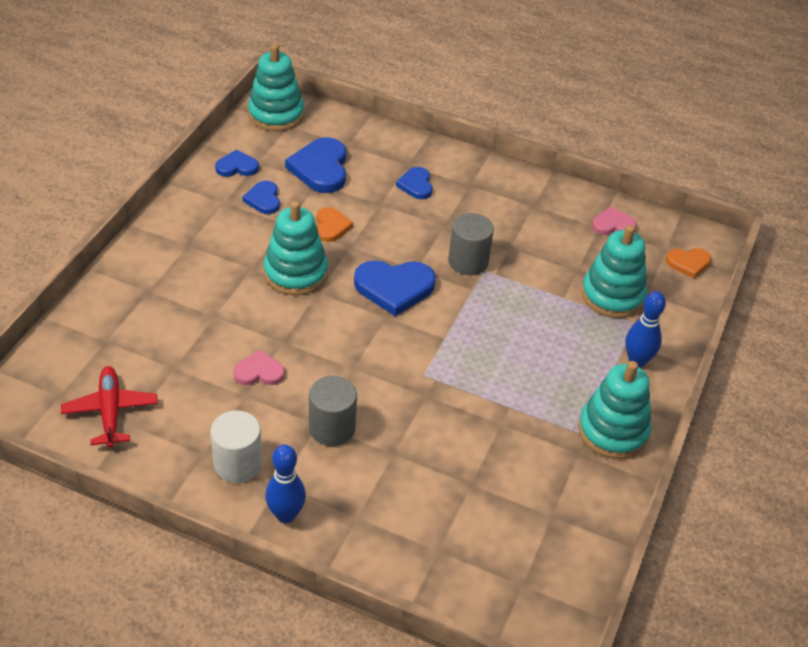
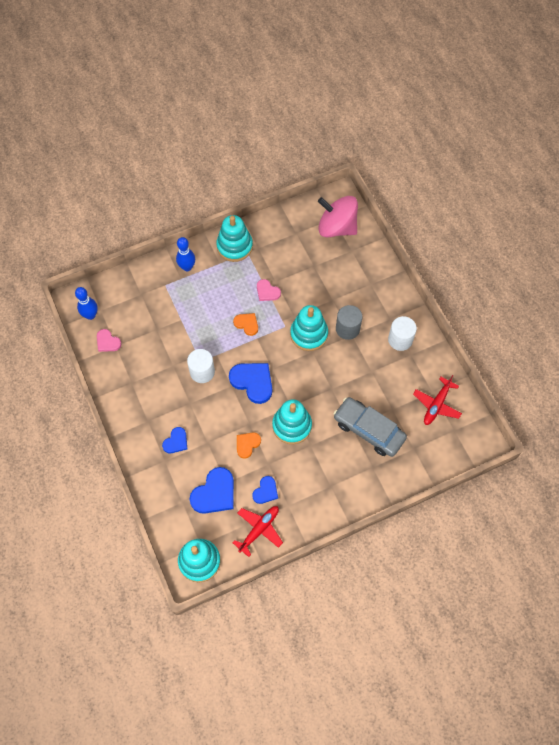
camera: 135 degrees left, 20 degrees up
blue heart [215,149,259,177] -> red plane [233,506,283,557]
pink heart [233,350,285,385] -> pink heart moved to [257,279,281,301]
blue bowling pin [265,445,306,523] -> blue bowling pin moved to [75,287,98,320]
grey cylinder [448,213,494,275] -> white cylinder [187,349,215,383]
turquoise stacking toy [581,225,647,318] -> turquoise stacking toy moved to [290,305,328,351]
orange heart [666,248,711,278] -> orange heart moved to [233,313,258,336]
none -> pink spinning top [318,196,358,237]
none -> grey car [333,397,407,457]

